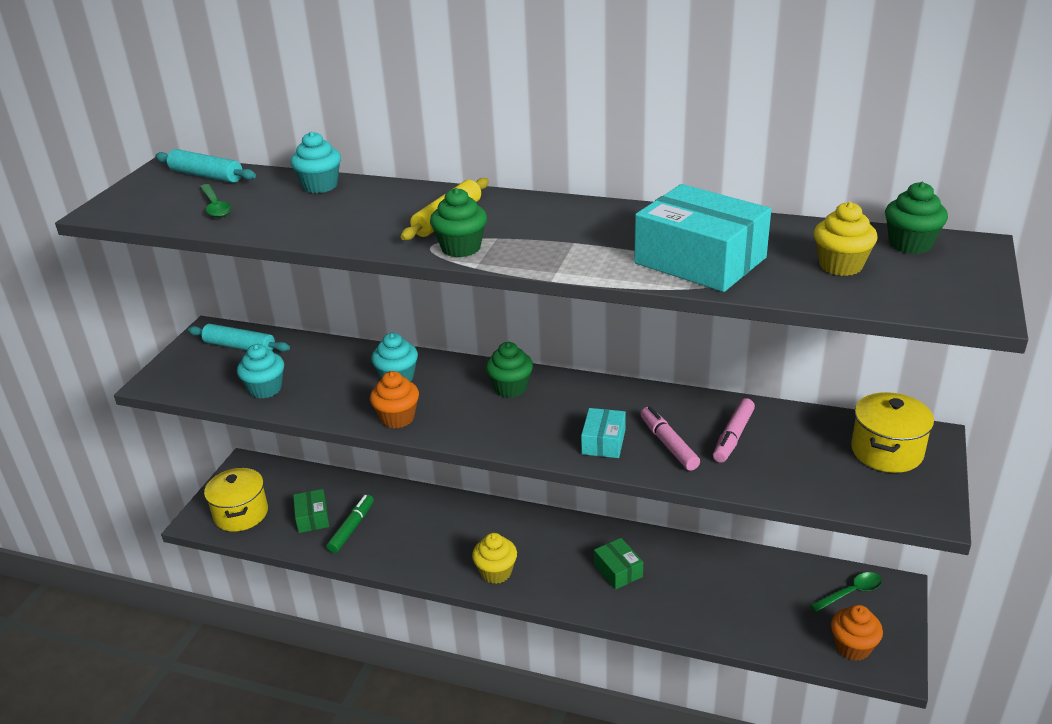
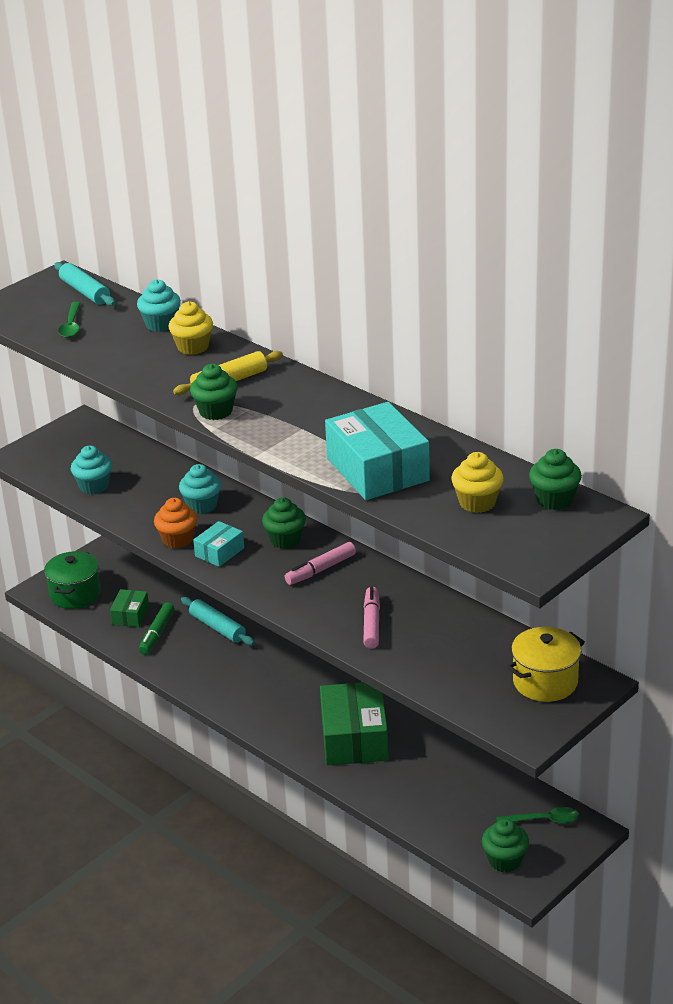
camera: 25 degrees right, 0 degrees up
turquoise rolling pin [188,324,290,352] -> turquoise rolling pin moved to [181,597,255,645]
yellow pot [204,467,268,532] -> green pot [44,551,101,609]
green marker [326,494,374,553] -> green marker turned 150 degrees clockwise [139,602,175,655]
yellow cupcake [472,533,517,584] -> yellow cupcake moved to [168,301,213,355]
turquoise box [581,408,626,458] -> turquoise box moved to [193,521,244,567]
green box [594,538,643,590] -> green box [320,682,389,765], size x1.96
pink marker [713,398,755,463] -> pink marker moved to [285,542,356,585]
orange cupcake [831,605,883,661] -> green cupcake [482,819,529,872]

